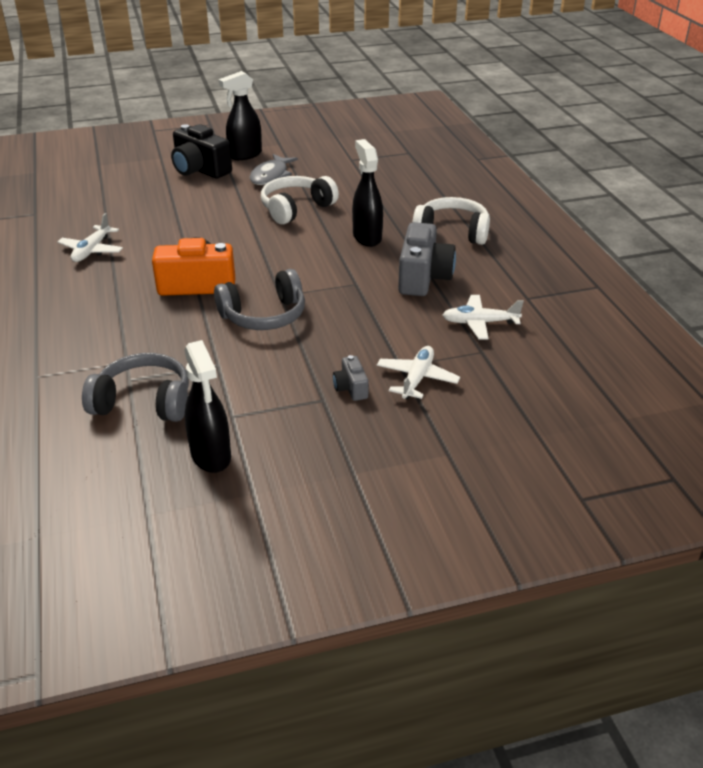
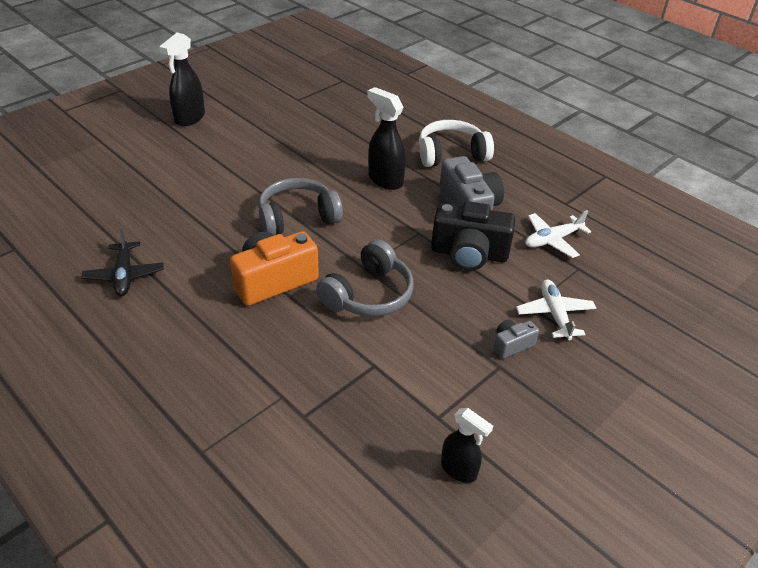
camera: 30 degrees left, 5 degrees up
white plane [58,213,123,262] -> black plane [82,229,164,296]
grey headphones [82,353,189,422] -> grey headphones moved to [258,178,343,235]
black camera [171,124,232,178] -> black camera moved to [431,201,515,271]
black spray bottle [184,340,231,473] -> black spray bottle [441,408,493,483], size x0.65
grey fish [250,154,298,185] -> none
white headphones [261,176,339,224] -> none
grey camera [333,355,369,401] -> grey camera turned 105 degrees clockwise [494,319,539,359]

